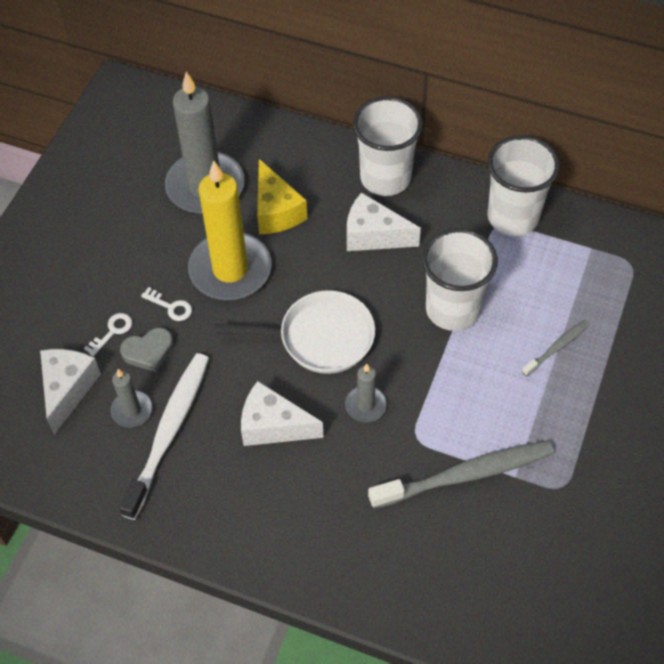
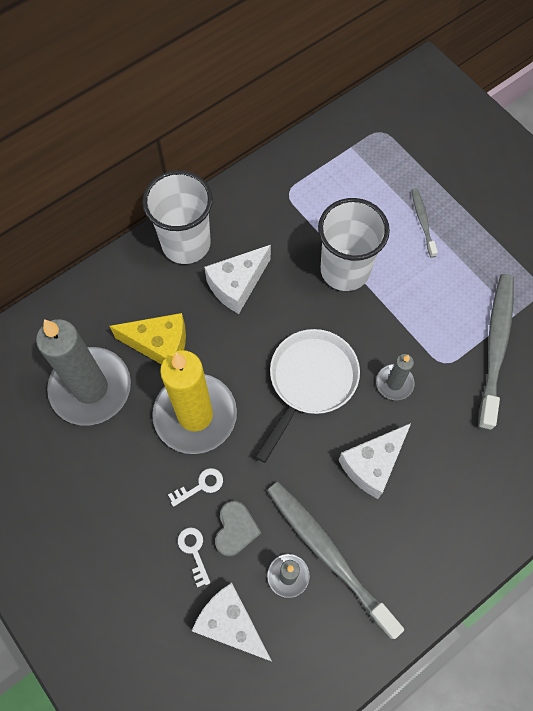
camera: 60 degrees left, 10 degrees up
white toothbrush [119,353,209,520] -> grey toothbrush [267,482,404,640]
white cup [487,135,560,236] -> none

